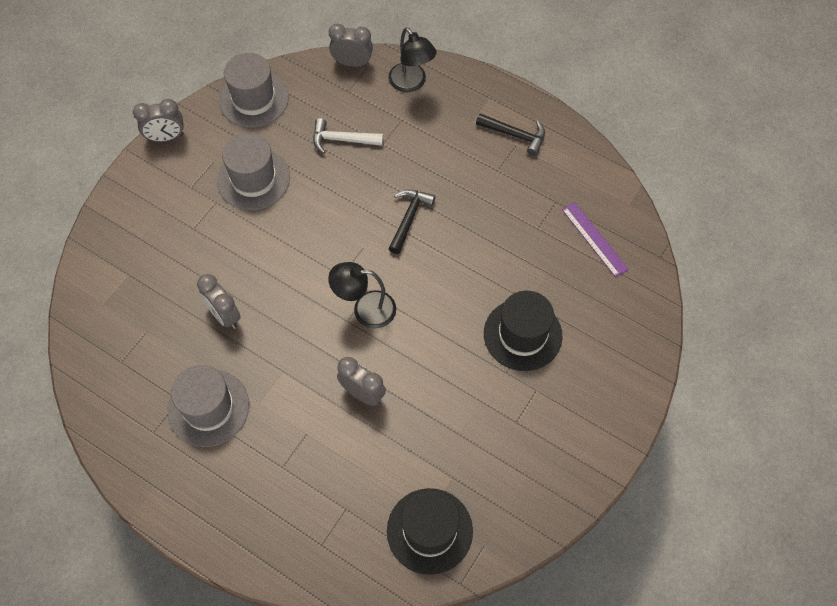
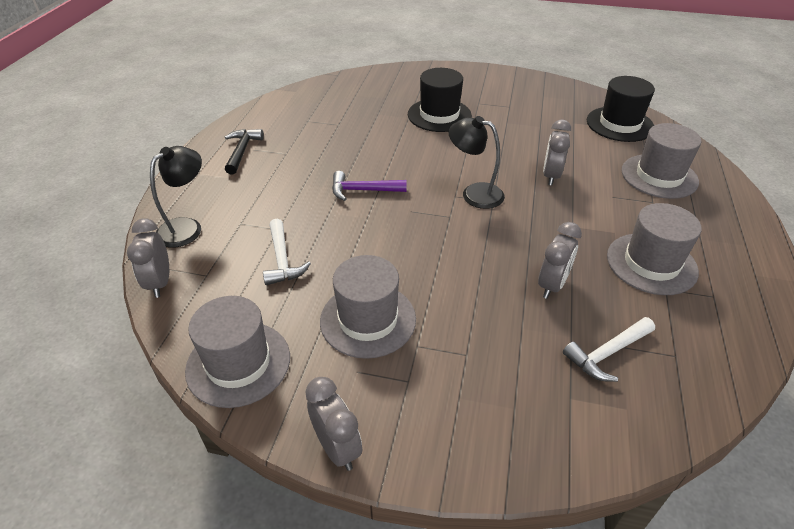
camera: 110 degrees left, 20 degrees down
black lamp [328,262,396,329] -> black lamp turned 135 degrees clockwise [448,116,505,209]
black hammer [388,189,436,254] -> purple hammer [332,171,406,201]
purple ruler [562,202,629,277] -> none
none -> white hammer [563,317,655,382]
none -> grey hat [621,123,701,199]

